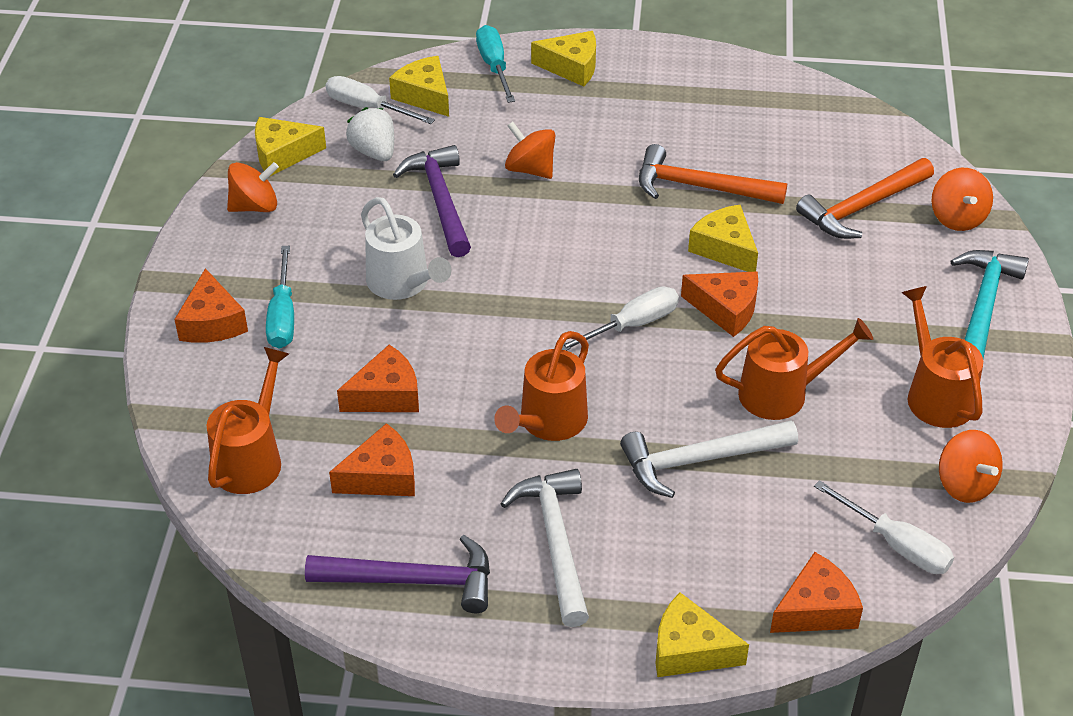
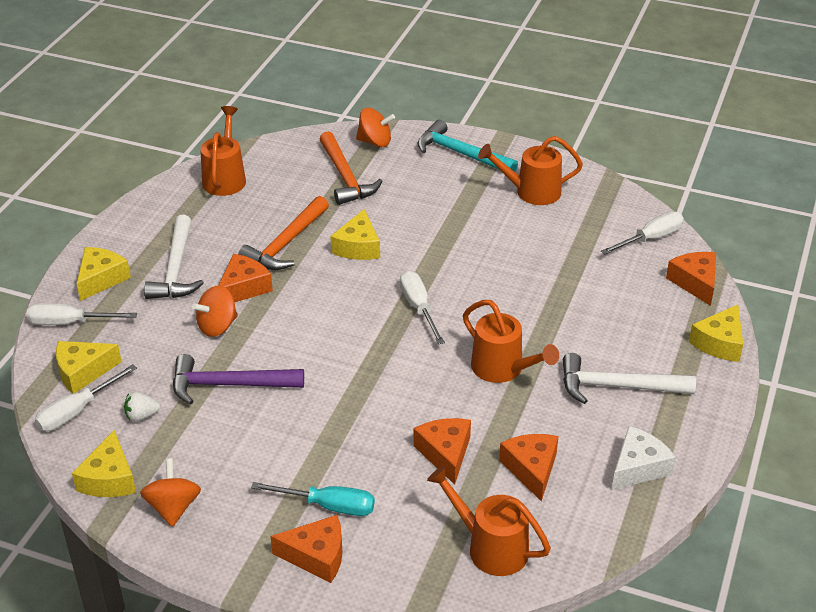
camera: 75 degrees left, 5 degrees down
purple hammer [305,535,490,613] -> white cheese [612,426,676,490]
white strawberry [346,107,394,161] -> white strawberry [124,392,160,422], size x0.67
white watering can [361,197,451,300] -> none
turquoise screwdriver [476,25,515,103] -> white screwdriver [27,303,137,325]
white hammer [620,420,798,498] -> white hammer moved to [144,215,204,299]
orange cheese [681,272,758,337] -> orange cheese moved to [218,254,273,302]
yellow cheese [688,205,758,272] -> yellow cheese turned 60 degrees counterclockwise [330,209,380,260]
orange watering can [715,318,873,420] -> orange watering can moved to [200,106,246,196]
orange spinning top [939,430,1003,503] -> none

